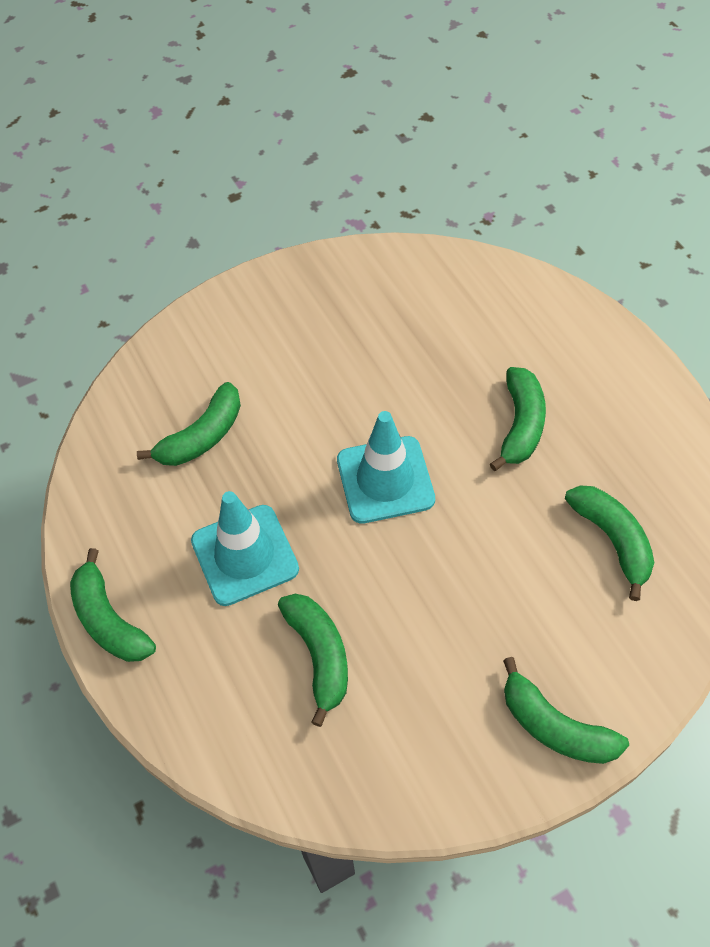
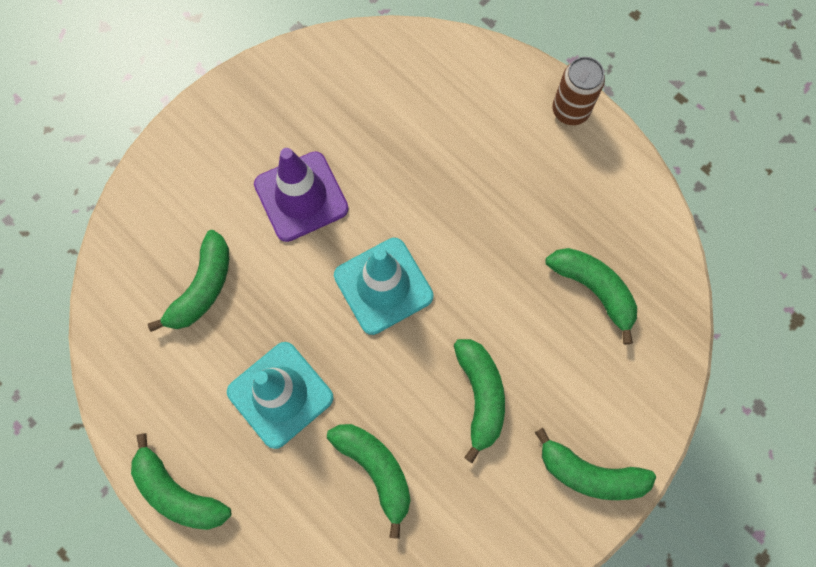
camera: 20 degrees left, 15 degrees up
green banana [490,367,546,471] -> green banana moved to [454,339,505,463]
none -> purple traffic cone [254,148,349,242]
none -> brown can [552,57,605,125]

